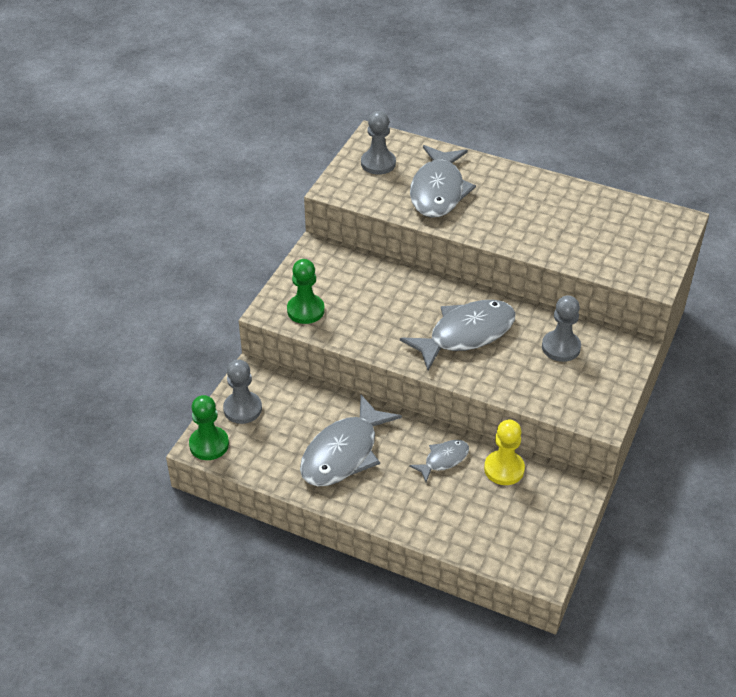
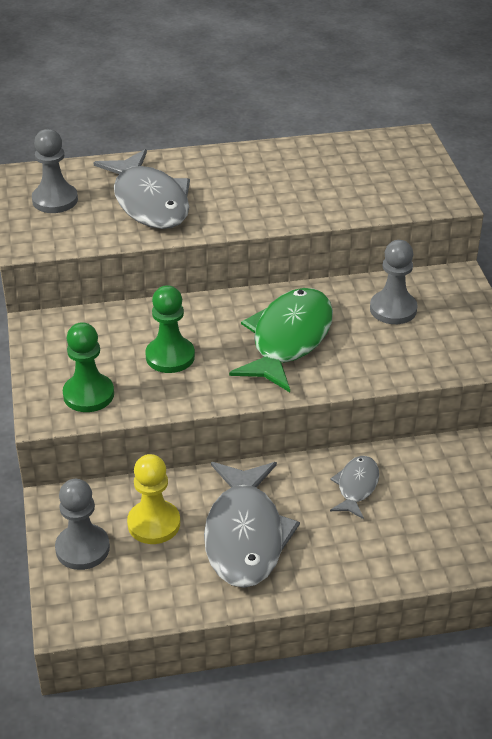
camera: 35 degrees left, 5 degrees down
green pawn [189,395,229,460] -> green pawn moved to [145,285,195,373]
grey fish [400,300,516,371] -> green fish [229,288,333,392]
yellow pawn [484,420,525,485] -> yellow pawn moved to [127,454,180,544]

